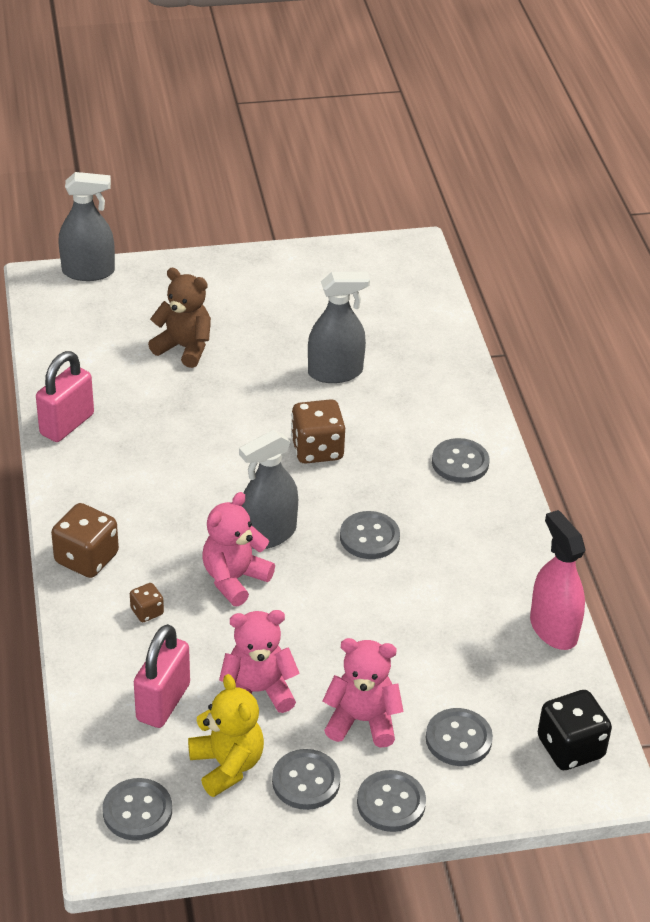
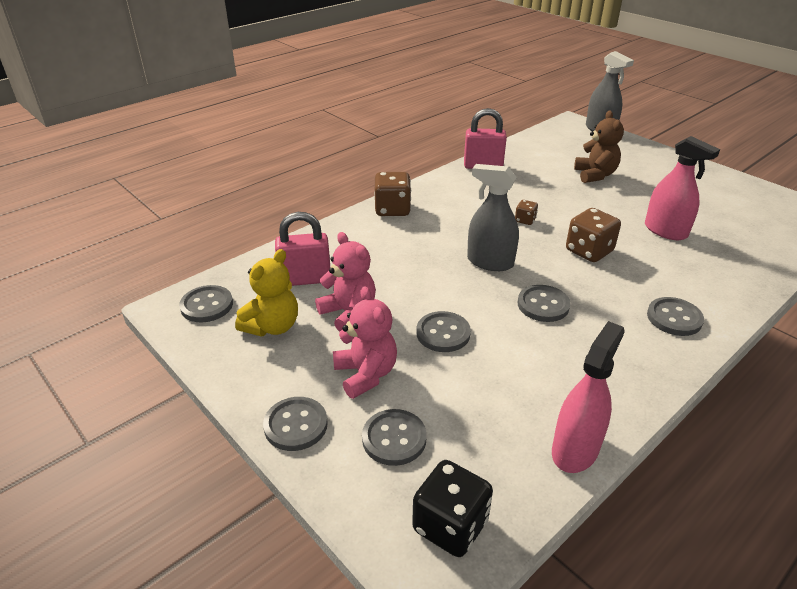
camera: 60 degrees right, 5 degrees down
brown dice [130,583,164,622] -> brown dice moved to [515,200,538,225]
pink teddy bear [203,492,275,606] -> none
grey button [272,749,340,810] -> grey button moved to [416,311,471,352]
grey spray bottle [308,272,370,383] -> pink spray bottle [645,136,720,240]

